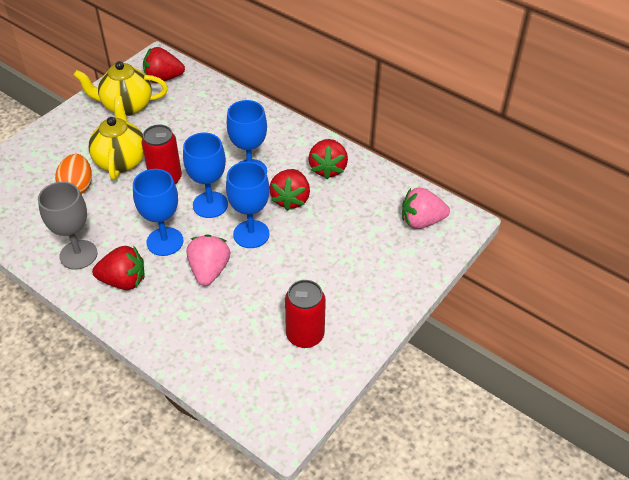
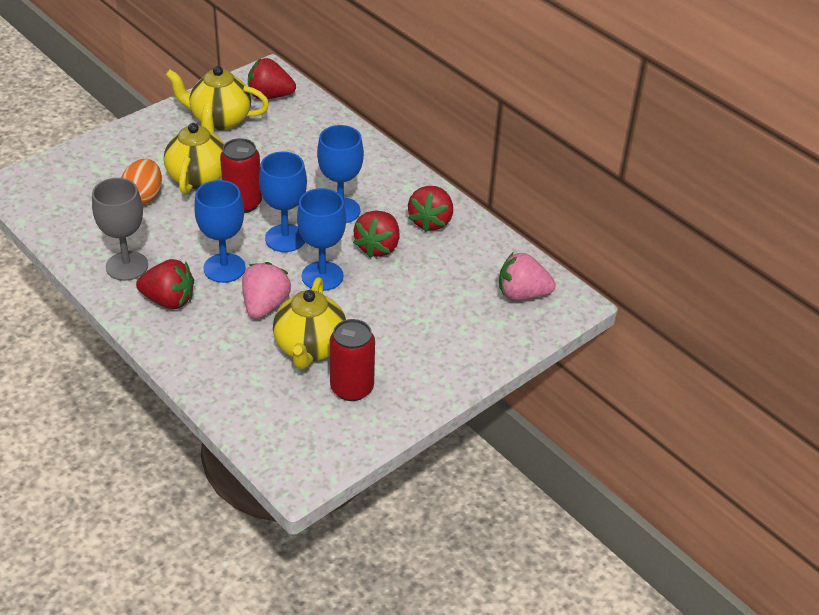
camera: 10 degrees right, 5 degrees down
none -> yellow teapot [273,277,346,369]

